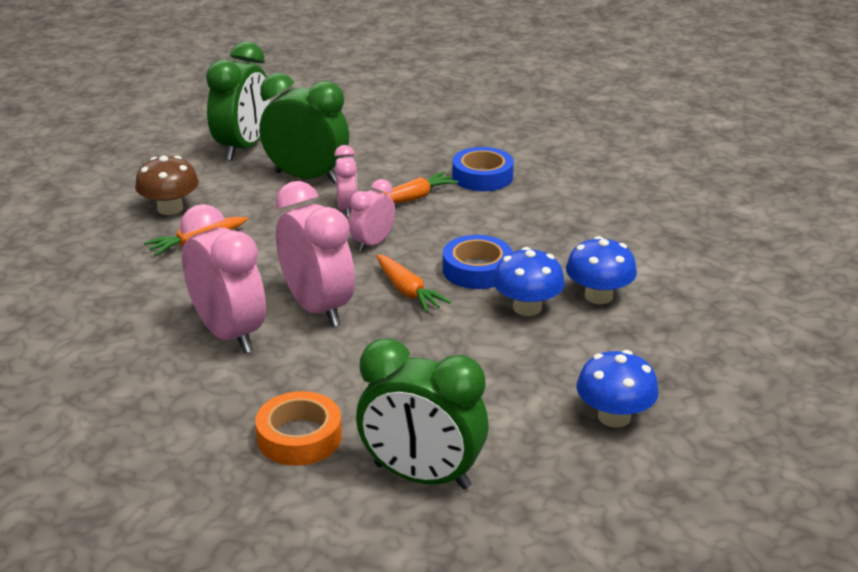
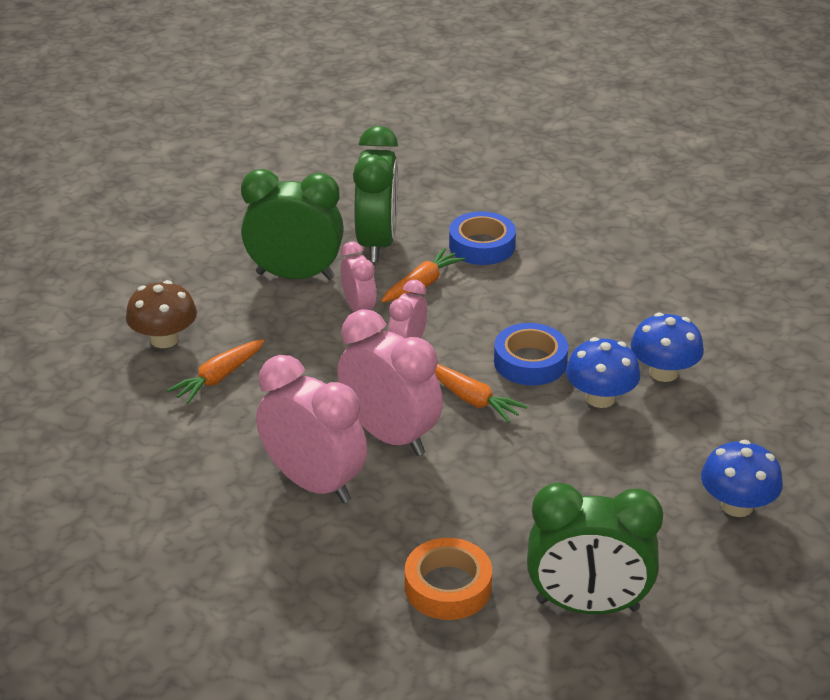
camera: 15 degrees left, 5 degrees up
green clock [206,42,270,161] -> green clock moved to [353,126,399,262]

